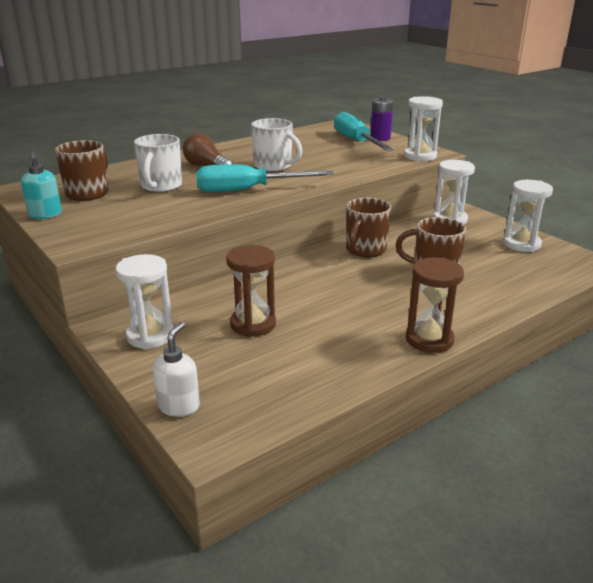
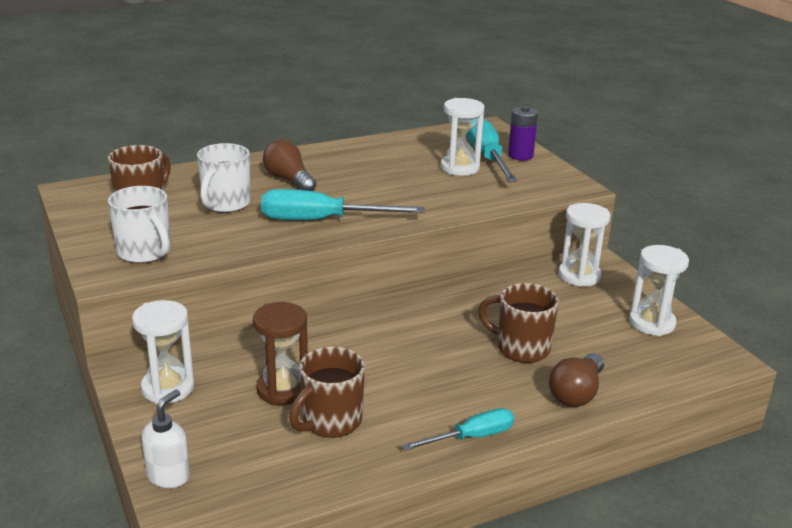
camera: 10 degrees right, 0 degrees up
turquoise soap dispenser [21,151,62,219] -> none
white mug [251,118,302,172] -> white mug moved to [108,186,170,263]
brown mug [346,198,391,257] -> brown mug moved to [289,347,365,438]
white hourglass [404,96,443,161] -> white hourglass moved to [441,98,484,176]
brown hourglass [406,258,464,353] -> turquoise screwdriver [402,408,514,451]
none -> brown light bulb [549,353,604,407]

